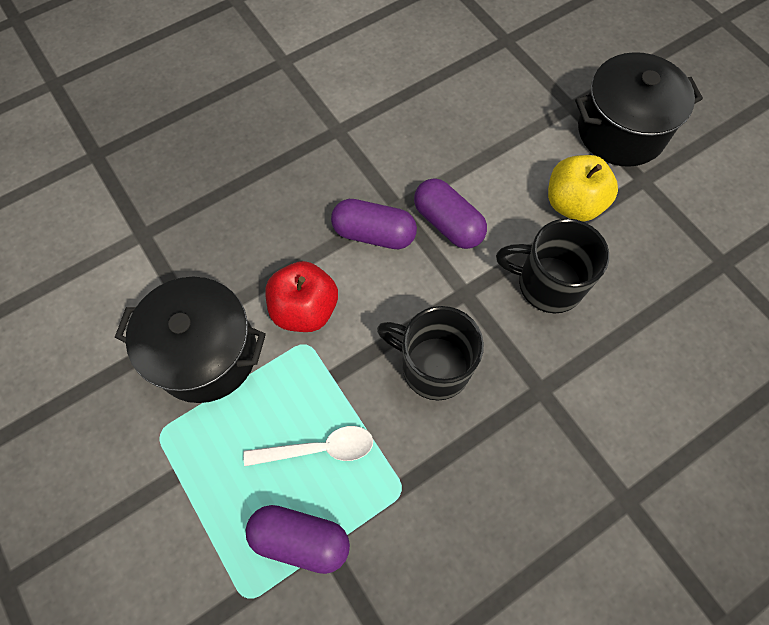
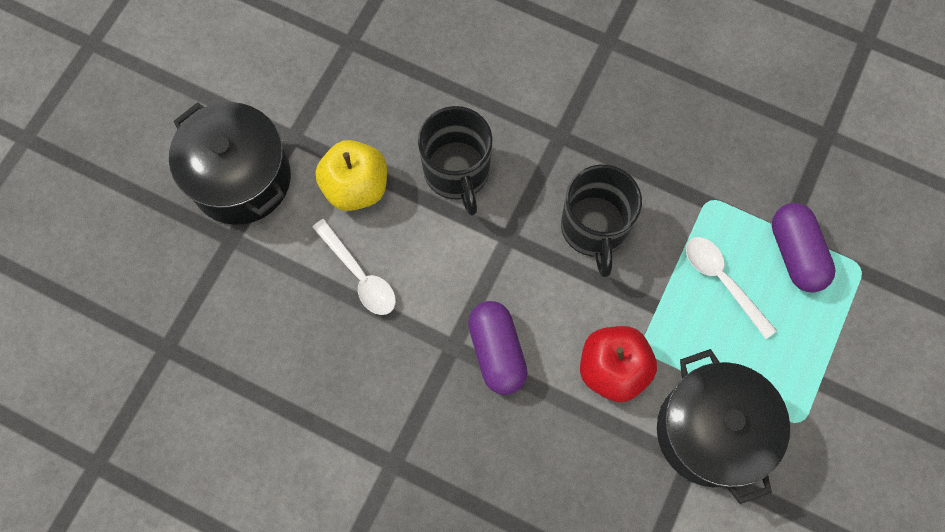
camera: 120 degrees left, 5 degrees up
purple capsule [414,178,487,249] -> none
none -> white spoon [312,219,396,315]

